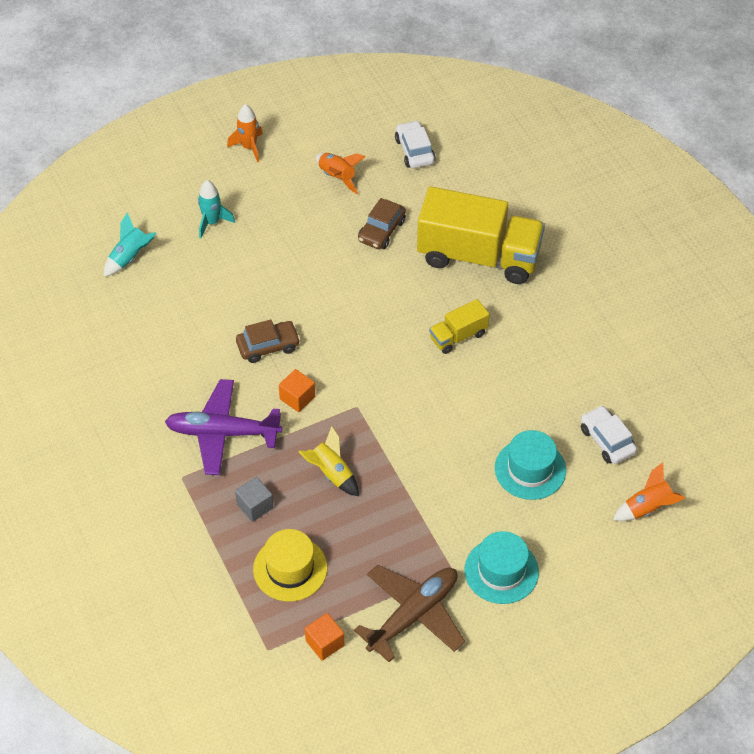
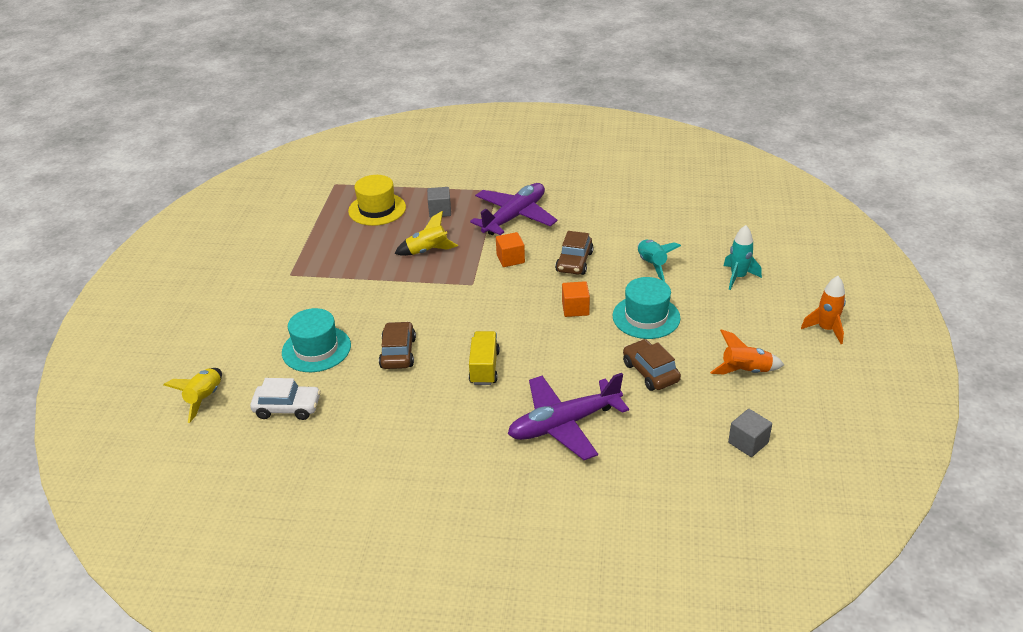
camera: 125 degrees right, 15 degrees down
turquoise rocket [104,212,156,277] -> turquoise rocket moved to [638,240,681,281]
orange cube [305,613,344,660] -> orange cube moved to [562,281,590,317]
brown plane [354,565,465,662] -> none
white car [395,120,436,168] -> grey cube [728,409,772,457]
yellow truck [417,187,545,284] -> purple plane [508,373,629,460]
turquoise hat [465,531,539,604] -> turquoise hat moved to [613,277,680,339]
orange rocket [613,462,685,521] -> yellow rocket [164,368,222,423]
none -> brown car [379,321,416,369]

